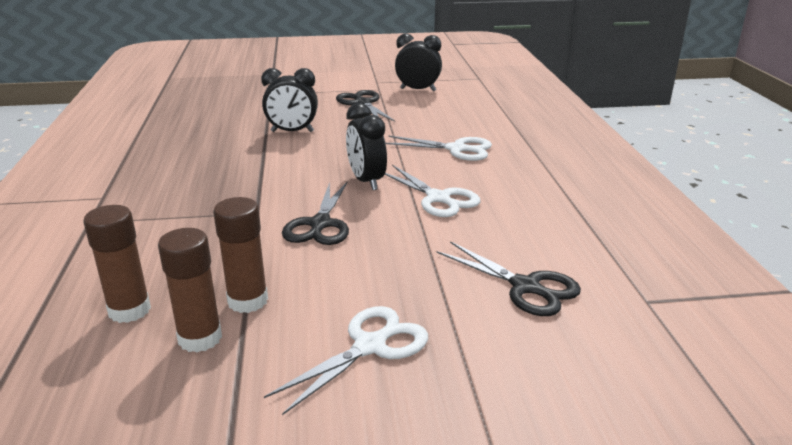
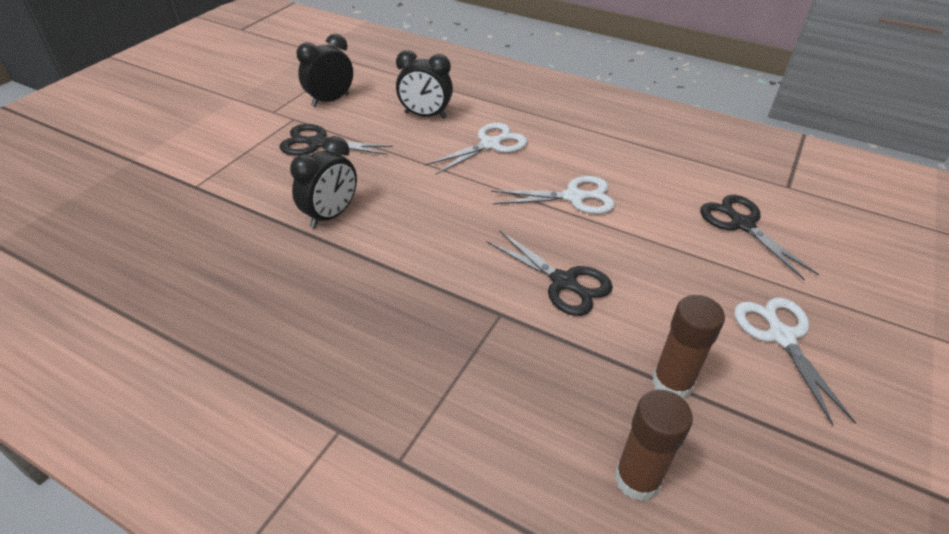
camera: 55 degrees left, 15 degrees up
brown glue stick [158,228,222,353] -> none
black clock [346,103,387,190] -> black clock moved to [396,50,453,119]
black scissors [437,241,581,316] -> black scissors turned 105 degrees counterclockwise [700,195,819,281]

